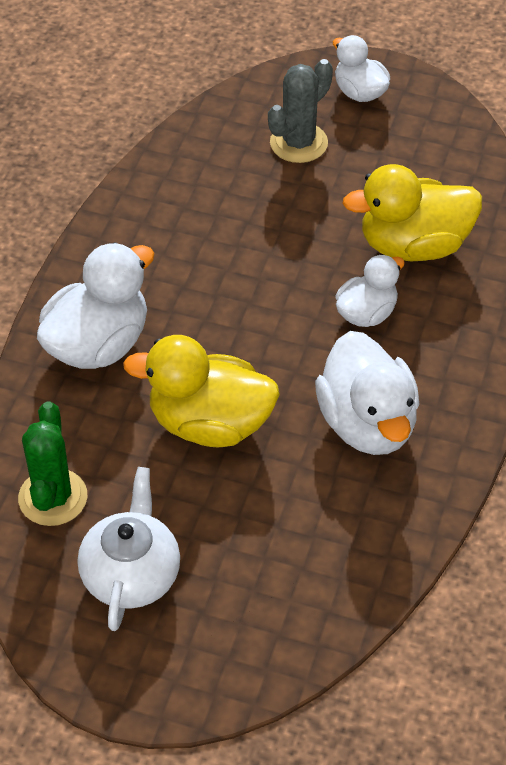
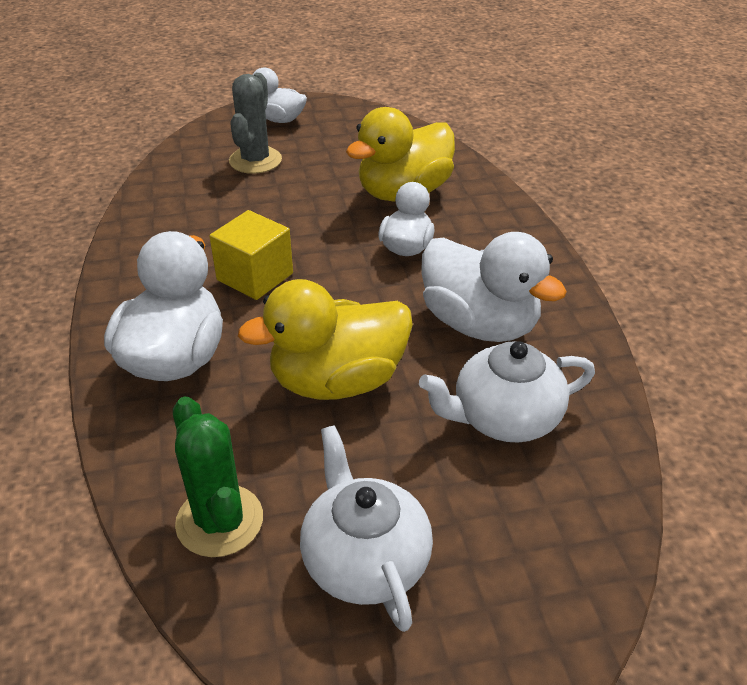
camera: 30 degrees left, 10 degrees down
none -> yellow cube [209,210,293,300]
none -> white teapot [419,341,595,443]

